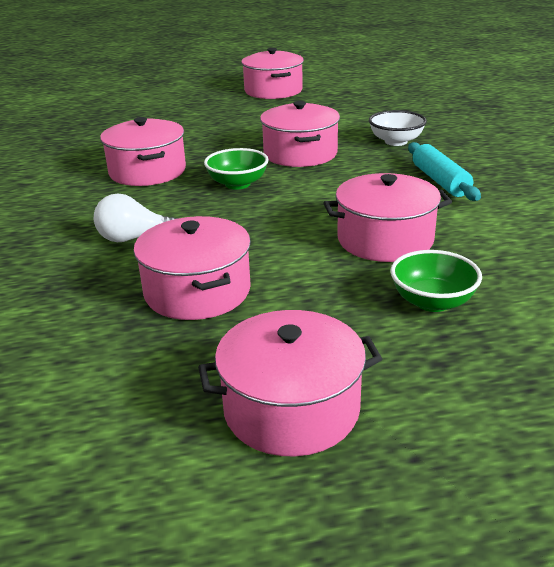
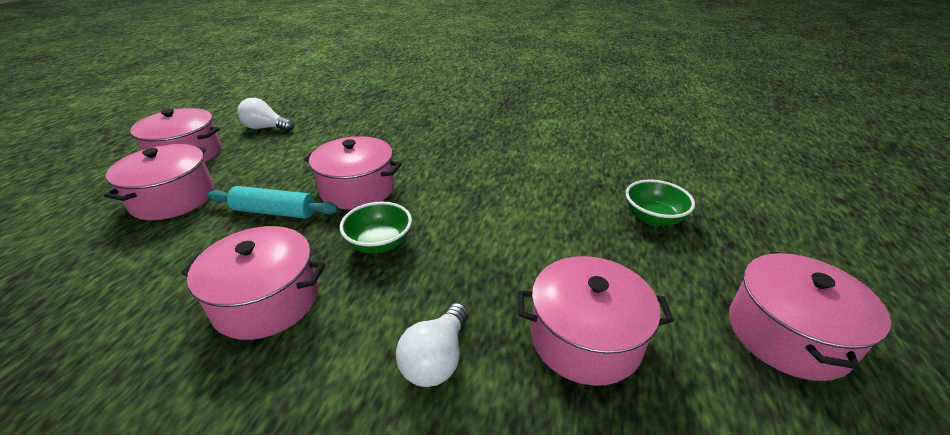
camera: 65 degrees left, 5 degrees up
pink pot [323,173,452,262] -> pink pot moved to [104,144,214,220]
white bowl [369,110,427,146] -> none
turquoise rolling pin [408,142,481,201] -> turquoise rolling pin moved to [207,186,338,219]
none -> white light bulb [237,98,294,131]

